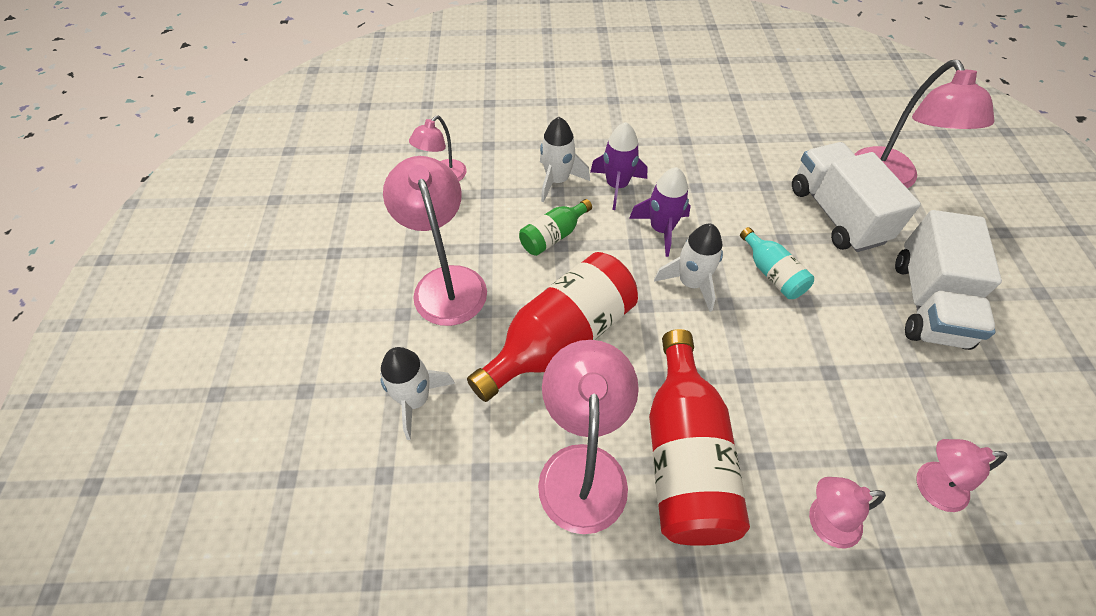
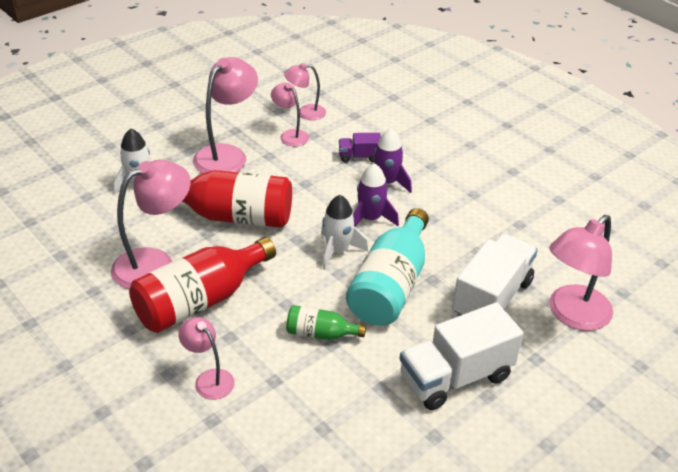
camera: 50 degrees right, 15 degrees down
green bottle [519,199,592,256] -> green bottle moved to [286,305,366,340]
white rocket [540,117,590,202] -> purple truck [339,133,381,163]
turquoise bottle [740,227,814,299] -> turquoise bottle [346,208,429,325], size x2.00
pink lamp [917,439,1007,512] -> pink lamp moved to [271,83,309,147]

